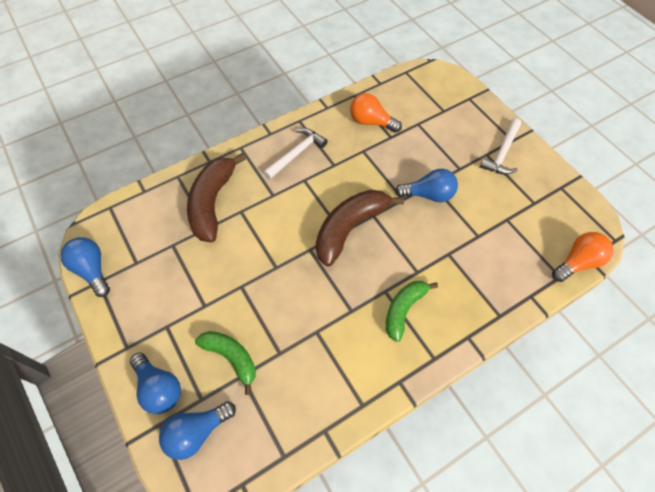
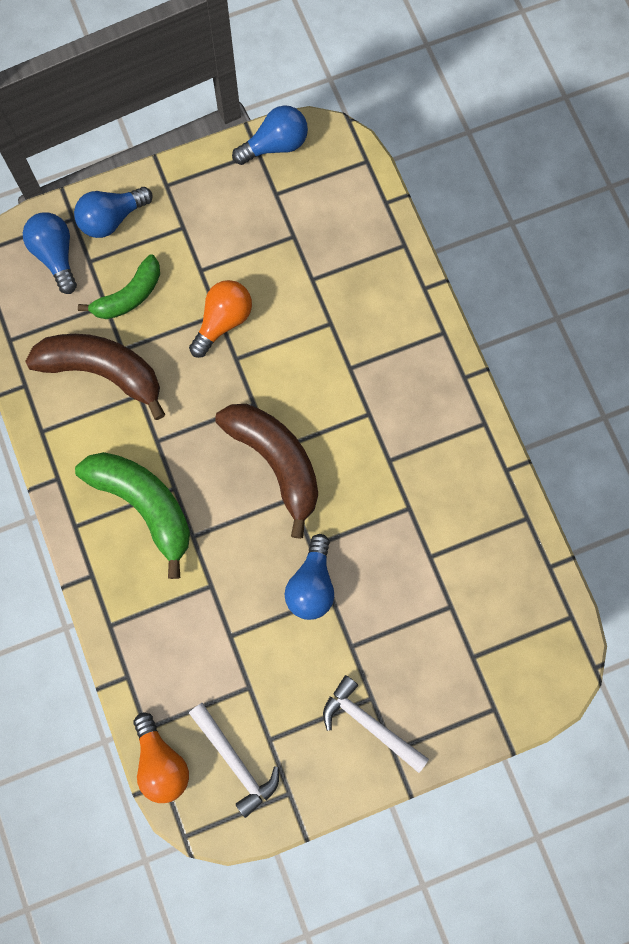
camera: 100 degrees right, 15 degrees up
brown banana [187,152,246,242] -> brown banana moved to [25,334,166,420]
white hammer [263,128,328,179] -> white hammer moved to [189,703,279,818]
orange light bulb [350,93,402,133] -> orange light bulb moved to [189,280,252,358]
green banana [386,281,438,342] -> green banana [75,452,190,579], size x1.57

